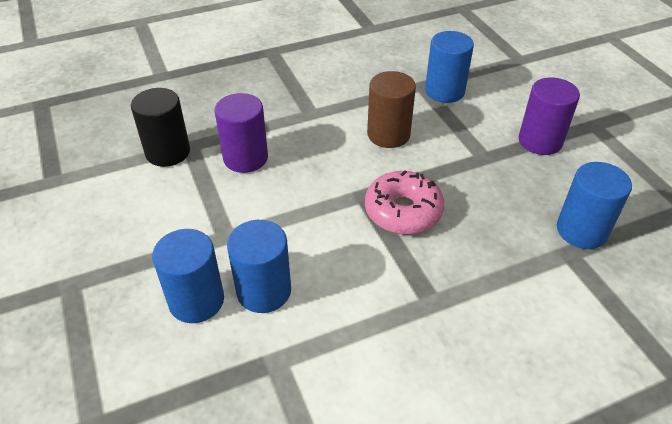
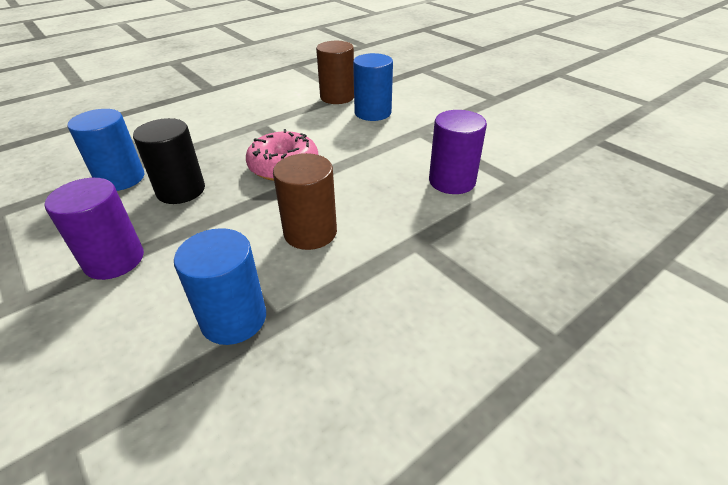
camera: 165 degrees right, 5 degrees down
black cylinder [131,88,190,167] -> black cylinder moved to [133,118,205,204]
blue cylinder [152,229,224,323] -> none
none -> brown cylinder [316,41,354,104]

